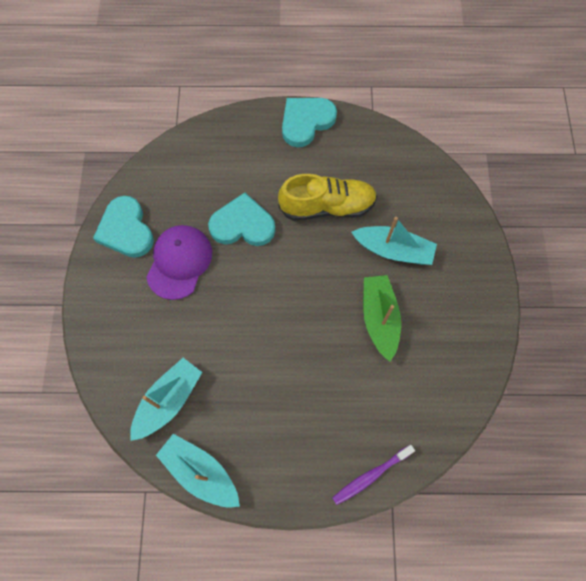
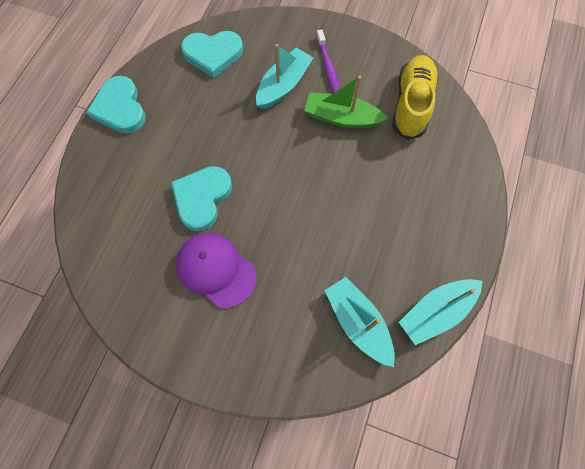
camera: 70 degrees left, 0 degrees up
turquoise heart [93,196,154,258] -> turquoise heart moved to [181,31,243,78]
yellow shoe [278,174,377,221] -> yellow shoe moved to [392,55,439,140]
purple toothbrush [332,445,415,505] -> purple toothbrush moved to [316,30,340,93]

